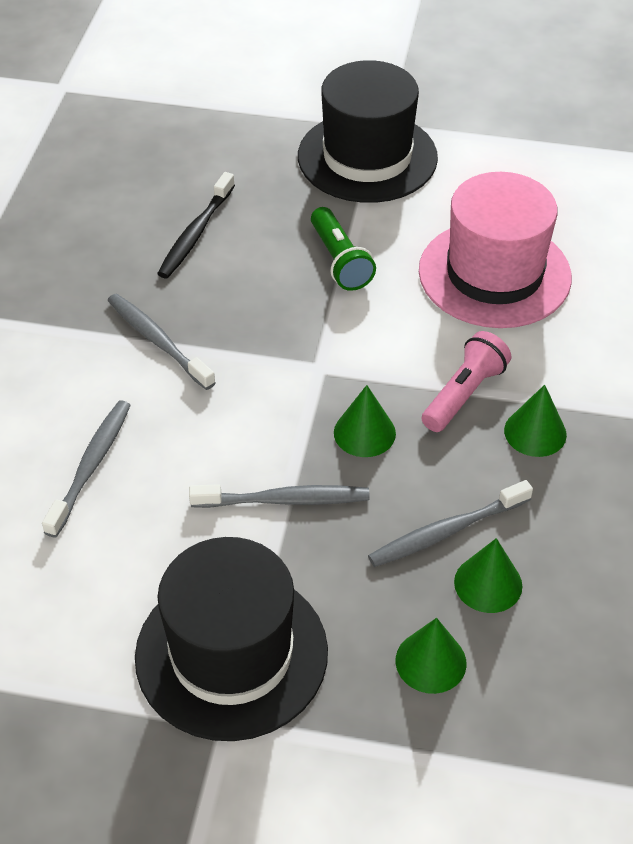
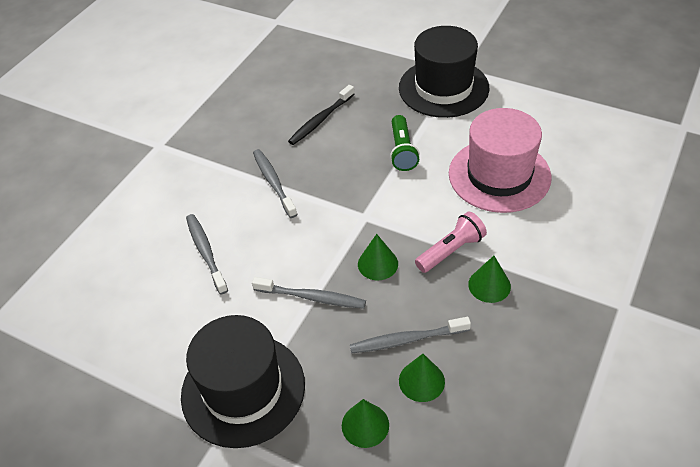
camera: 20 degrees right, 0 degrees up
grey toothbrush [42,400,131,537] -> grey toothbrush turned 60 degrees counterclockwise [186,214,228,295]

